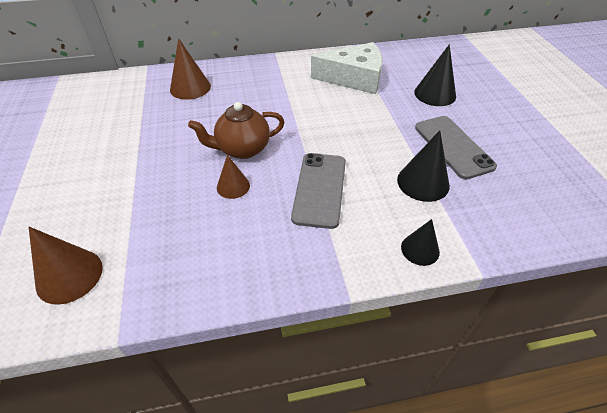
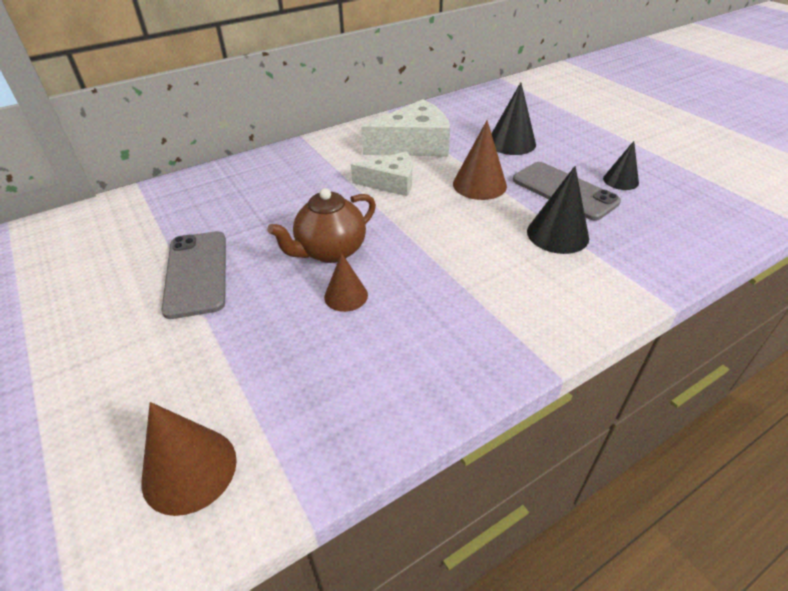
camera: 20 degrees left, 5 degrees down
brown cone [170,38,211,100] -> brown cone moved to [453,120,507,200]
grey phone [291,153,346,229] -> grey phone moved to [161,231,226,319]
black cone [401,219,440,266] -> black cone moved to [603,141,639,190]
none -> white cheese [351,151,412,196]

